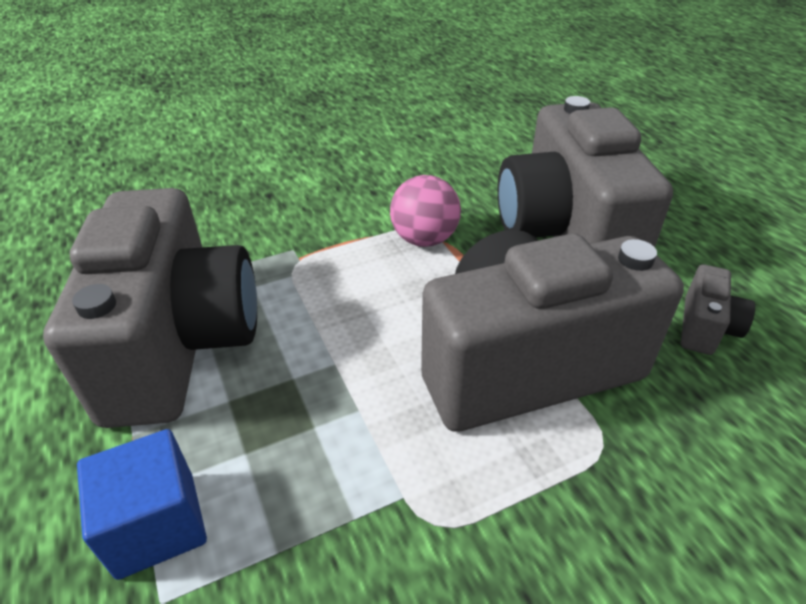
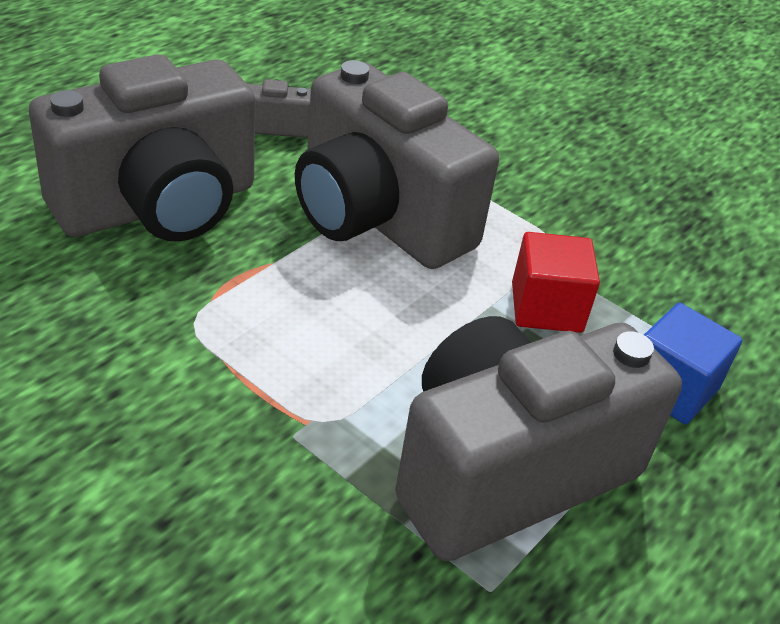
camera: 120 degrees left, 0 degrees up
pink ball [390,175,461,247] -> none
none -> red cube [512,232,600,333]

